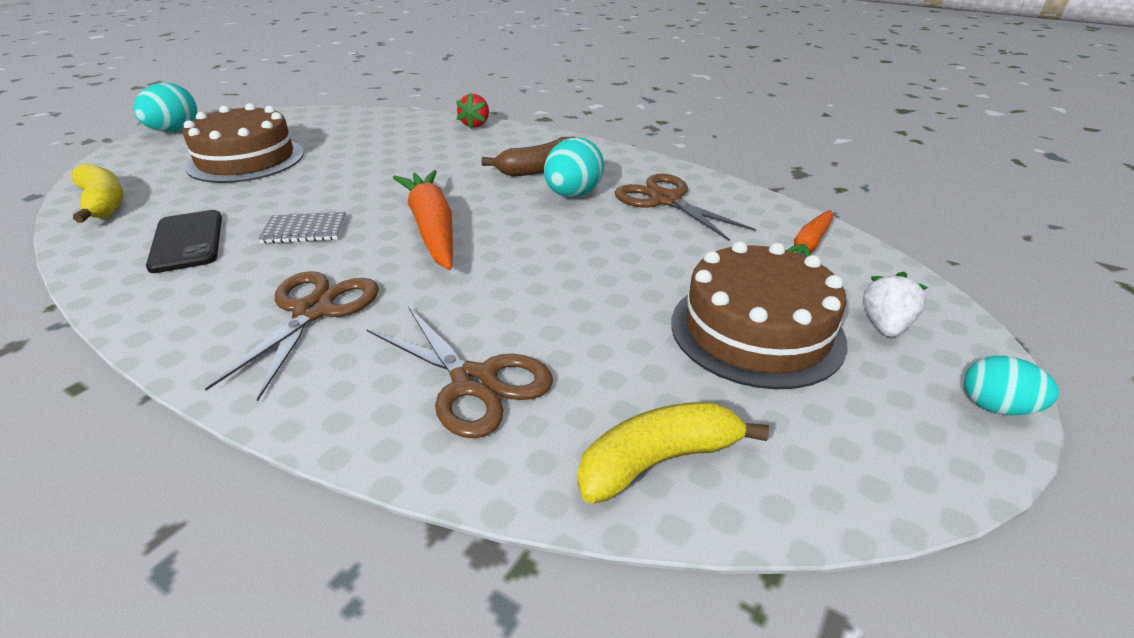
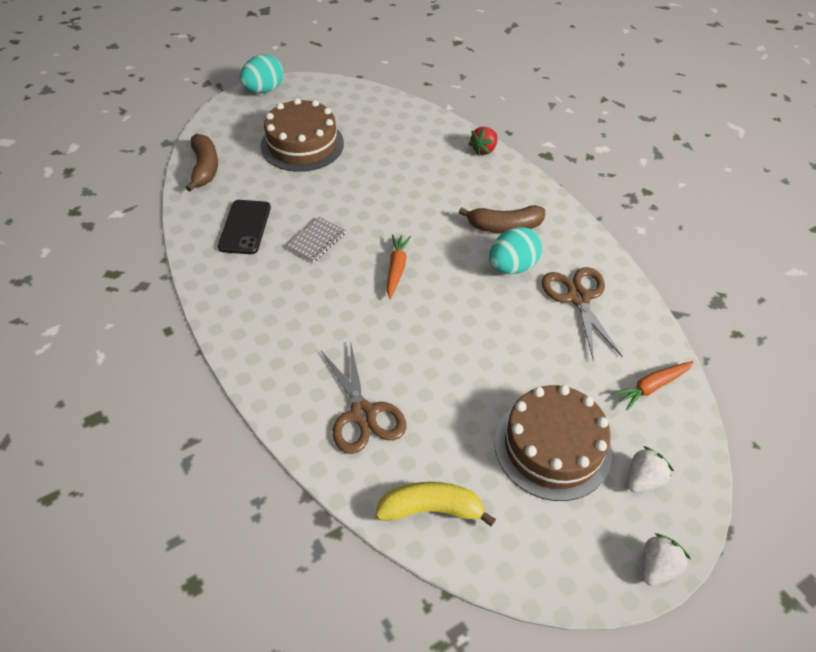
camera: 25 degrees right, 15 degrees up
yellow banana [72,163,124,223] -> brown banana [186,134,218,192]
brown scissors [205,271,379,402] -> none
grey notebook [258,212,346,244] -> grey notebook turned 75 degrees counterclockwise [286,217,346,263]
orange carrot [393,170,453,270] -> orange carrot [387,234,411,299], size x0.58
turquoise egg [964,356,1059,415] -> white strawberry [642,533,691,586]

